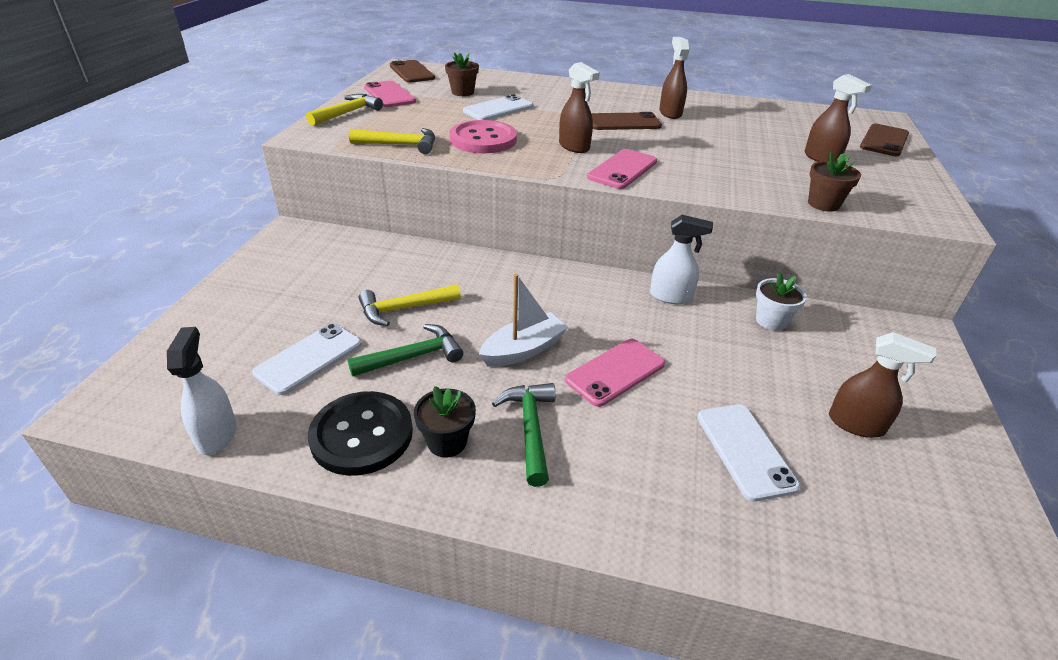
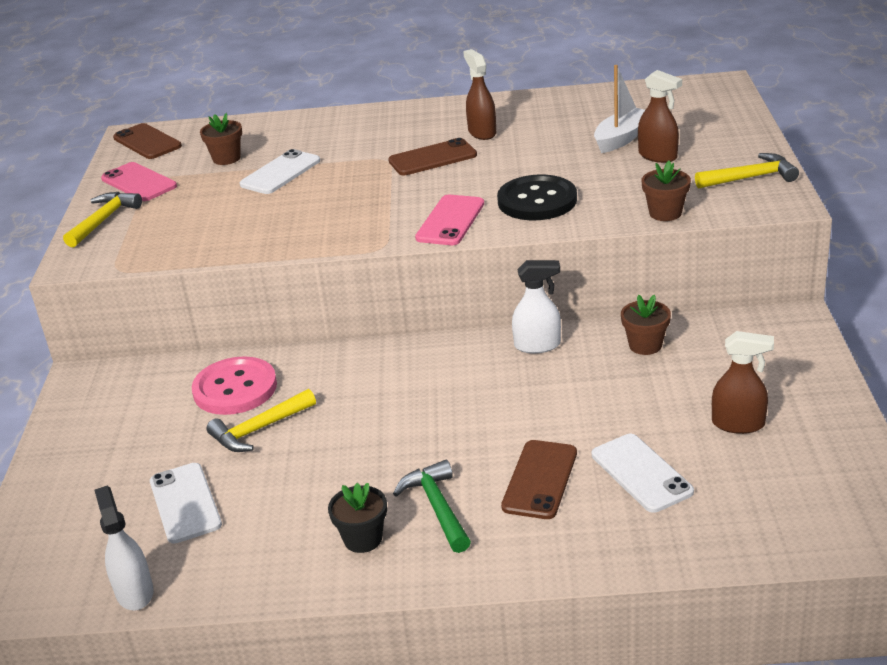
camera: 10 degrees left, 5 degrees down
white phone [252,323,362,395] -> white phone turned 45 degrees counterclockwise [150,463,222,544]
black button [308,391,413,476] -> black button moved to [497,174,577,220]
green hammer [347,324,463,377] -> none
yellow hammer [349,128,435,154] -> yellow hammer moved to [695,153,799,189]
pink button [450,120,517,153] -> pink button moved to [192,356,277,415]
white boat [479,274,568,367] -> white boat moved to [594,65,645,153]
brown spray bottle [559,62,600,153] -> none
pink phone [565,339,665,407] -> none
white flower pot [756,273,807,331] -> brown flower pot [621,295,671,355]
brown phone [860,124,909,156] -> brown phone moved to [501,440,577,519]

